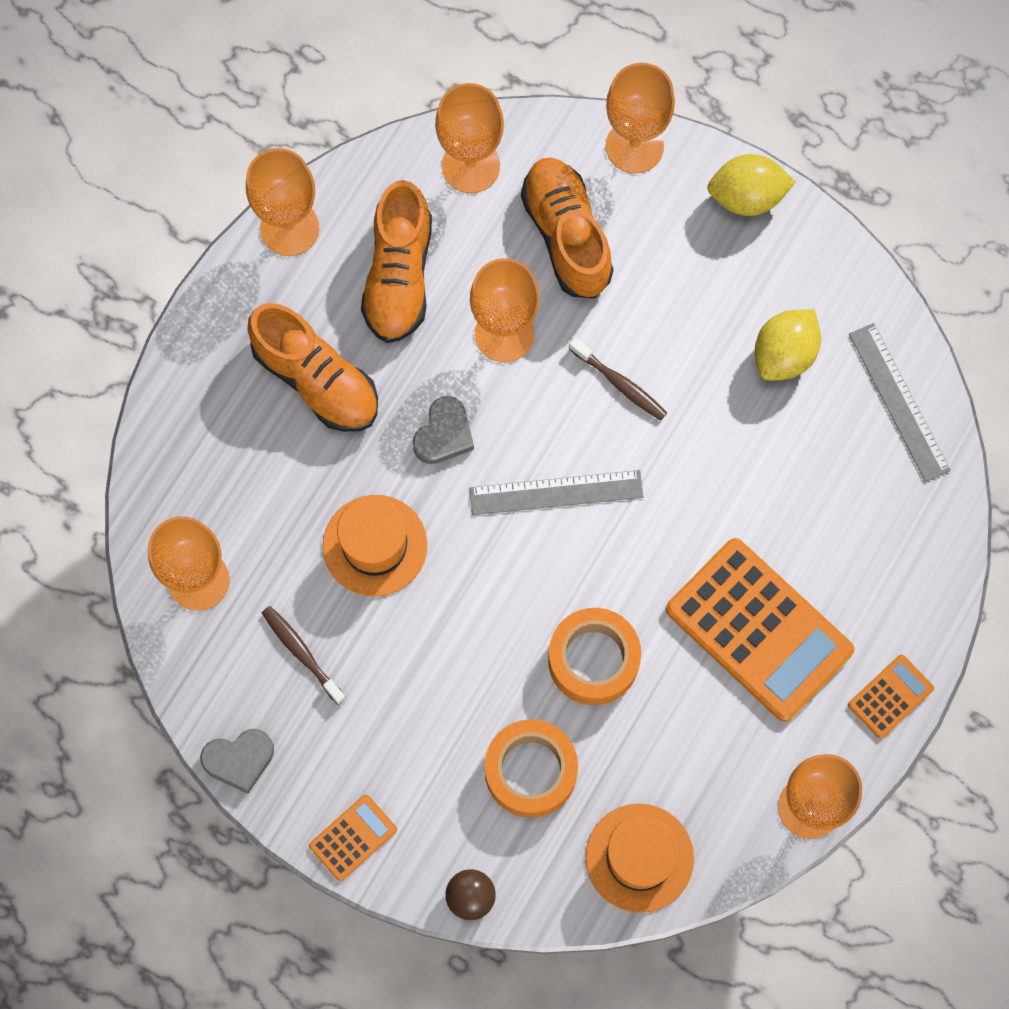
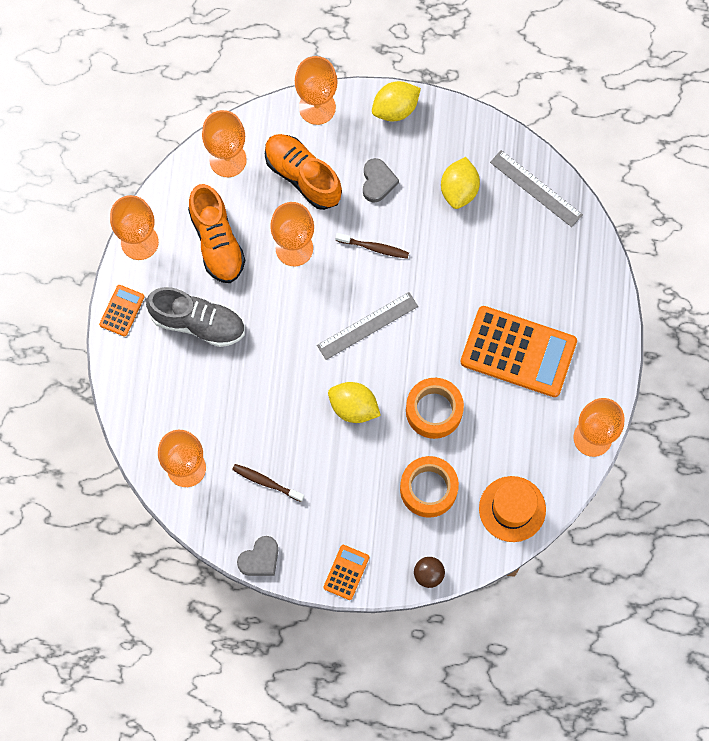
camera: 25 degrees left, 0 degrees up
orange shoe [247,303,378,432] -> grey shoe [146,287,245,347]
orange hat [323,495,427,596] -> none
grey heart [413,396,474,464] -> grey heart moved to [363,158,399,203]
orange calculator [848,655,934,739] -> orange calculator moved to [99,285,145,337]
none -> yellow lemon [328,382,381,423]

